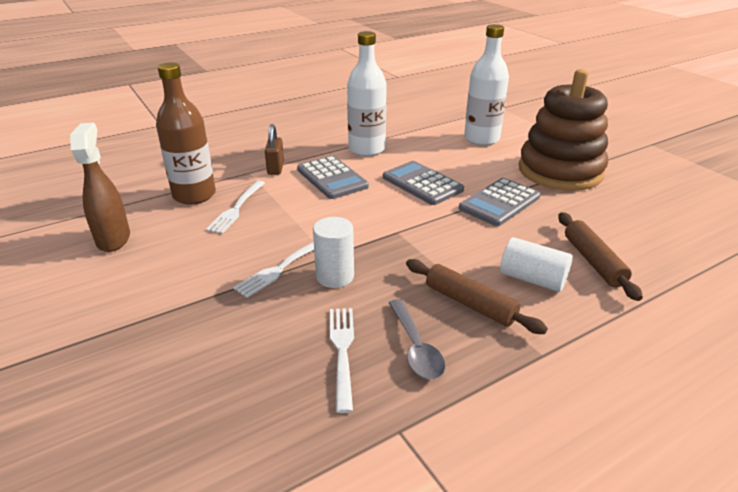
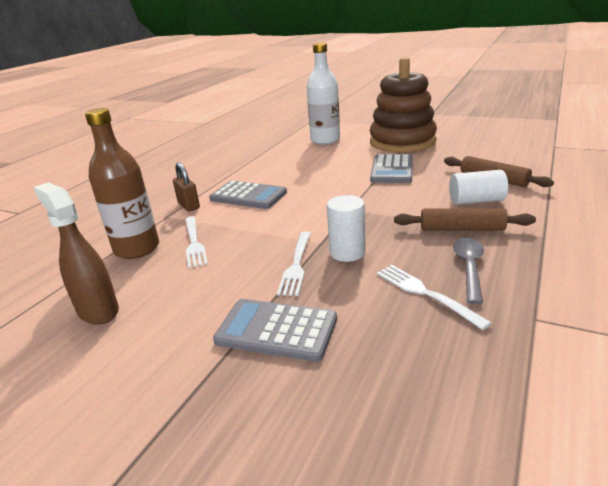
camera: 30 degrees left, 5 degrees down
white bottle [347,31,387,156] -> none
grey calculator [383,161,464,205] -> grey calculator moved to [213,299,337,362]
grey spoon [389,299,445,380] -> grey spoon turned 120 degrees counterclockwise [453,238,484,304]

